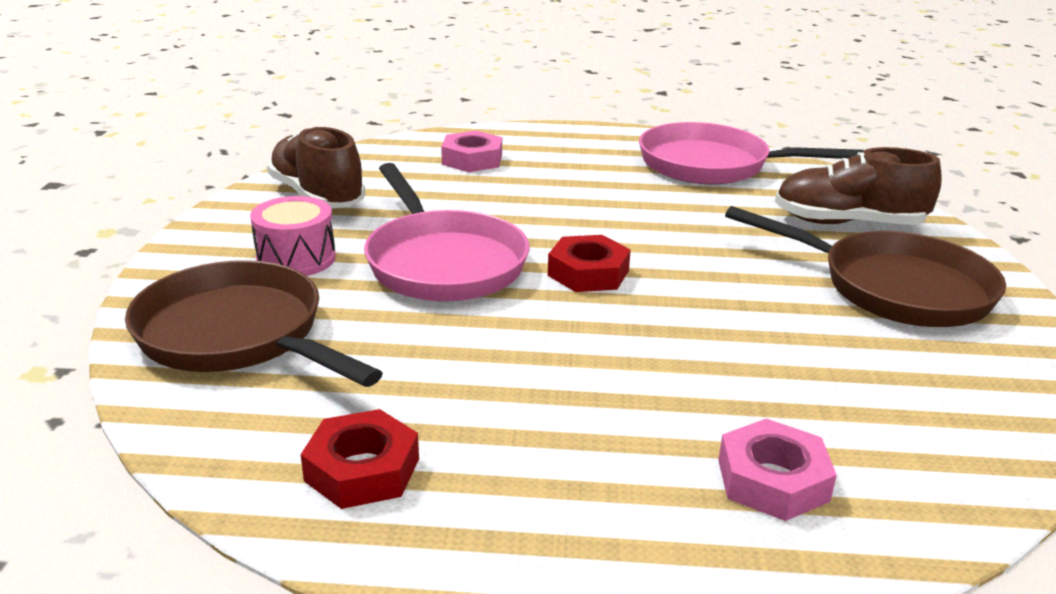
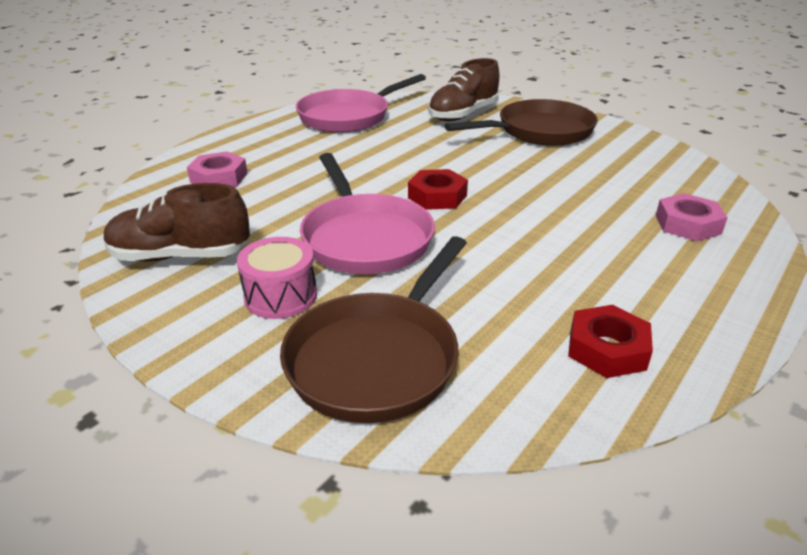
camera: 55 degrees left, 5 degrees up
brown pan [125,260,383,387] -> brown pan turned 45 degrees counterclockwise [280,236,467,423]
pink pan [364,163,529,301] -> pink pan turned 60 degrees clockwise [300,153,435,274]

